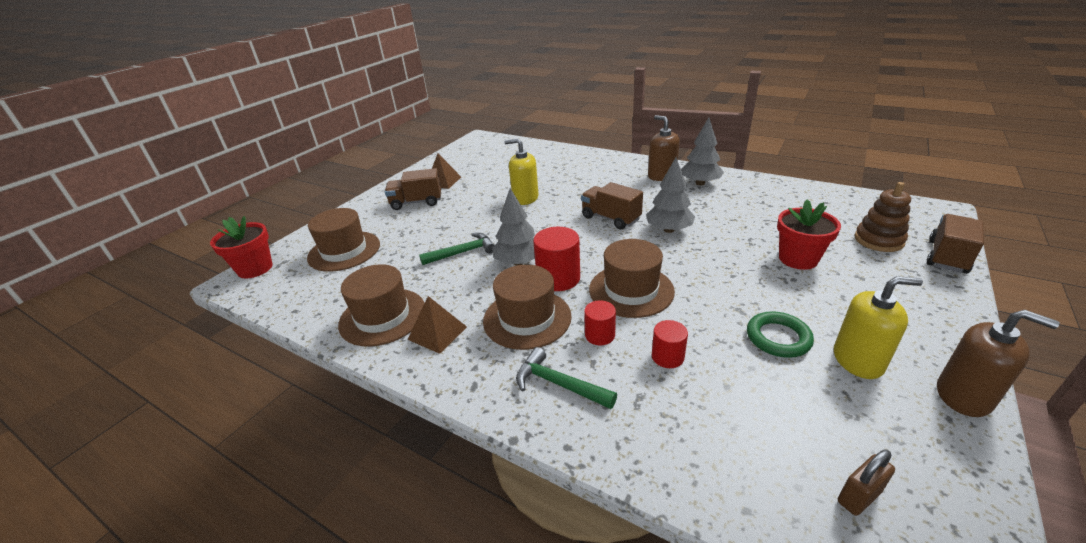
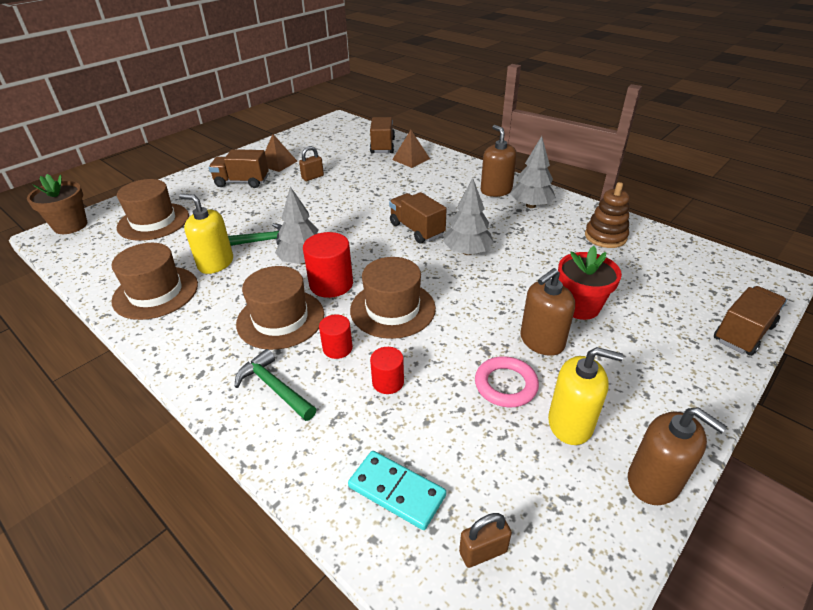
camera: 10 degrees right, 5 degrees up
red flower pot [210,216,273,278] -> brown flower pot [27,174,87,234]
brown pyramid [408,296,467,354] -> brown pyramid moved to [392,130,430,168]
yellow soap dispenser [504,138,539,205] -> yellow soap dispenser moved to [179,194,233,274]
green ring [747,311,814,358] -> pink ring [475,356,539,407]
brown stacking toy [854,182,911,252] -> brown stacking toy moved to [585,182,629,248]
none -> brown padlock [299,146,324,181]
none -> turquoise domino [348,451,446,530]
none -> brown truck [370,117,395,153]
none -> brown soap dispenser [520,268,575,356]

